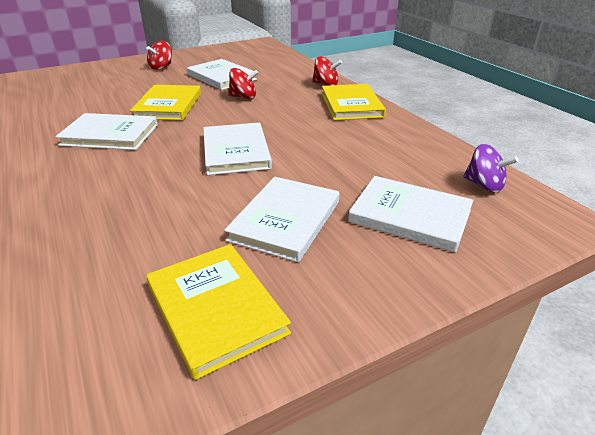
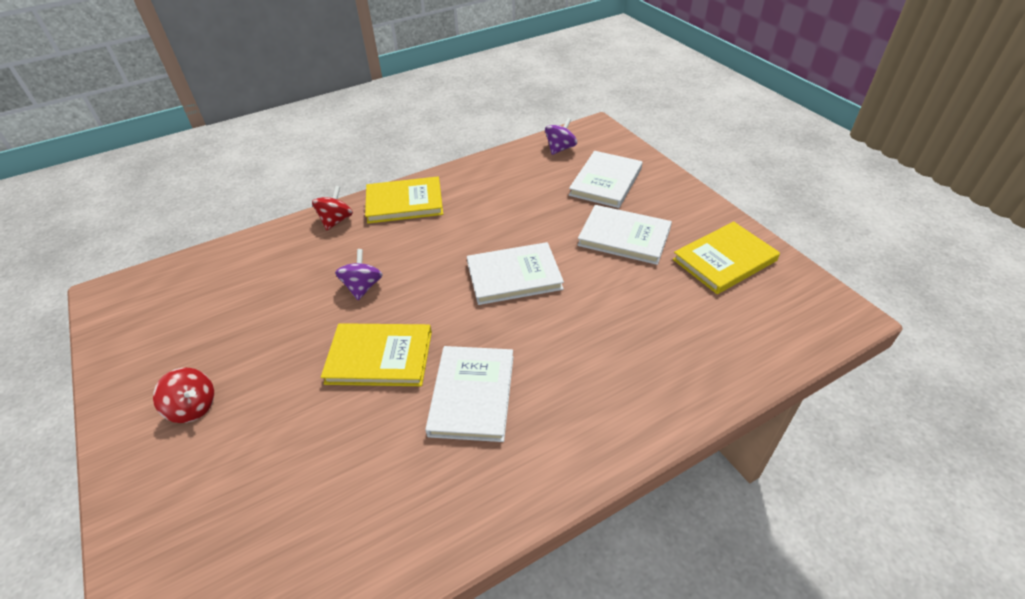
camera: 90 degrees left, 10 degrees up
white book [187,59,257,90] -> none
red spinning top [228,68,258,99] -> purple spinning top [335,249,383,300]

